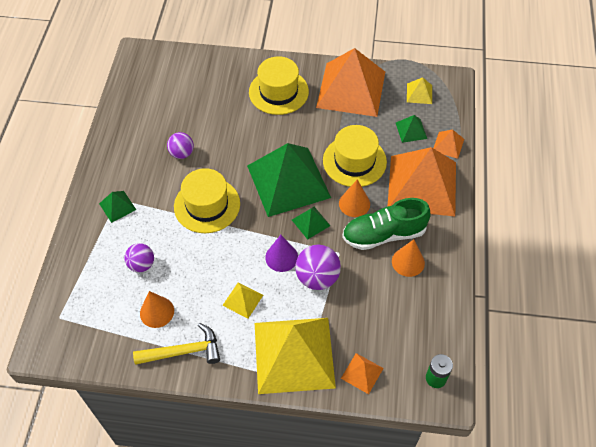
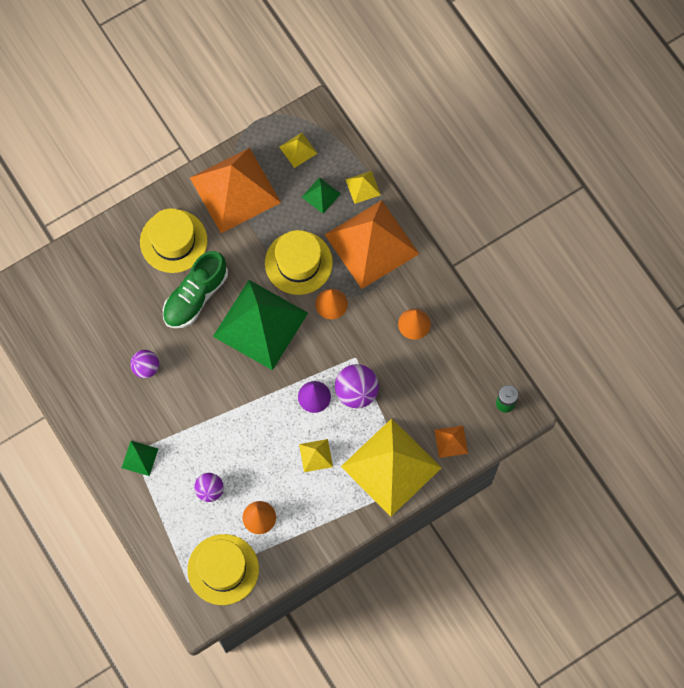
camera: 40 degrees left, 15 degrees up
yellow hammer [133,323,220,365] -> none
yellow hat [174,168,240,233] -> yellow hat moved to [187,534,259,605]
green pyramid [292,207,330,240] -> none
green shoe [342,198,431,250] -> green shoe moved to [163,251,228,328]
orange pyramid [434,129,464,159] -> yellow pyramid [345,171,381,204]

